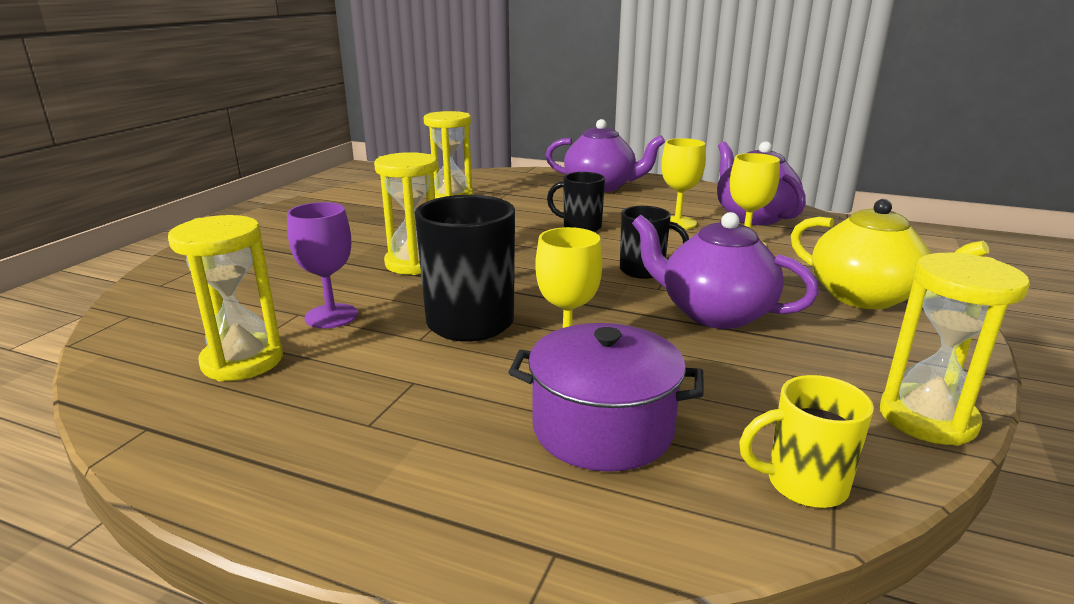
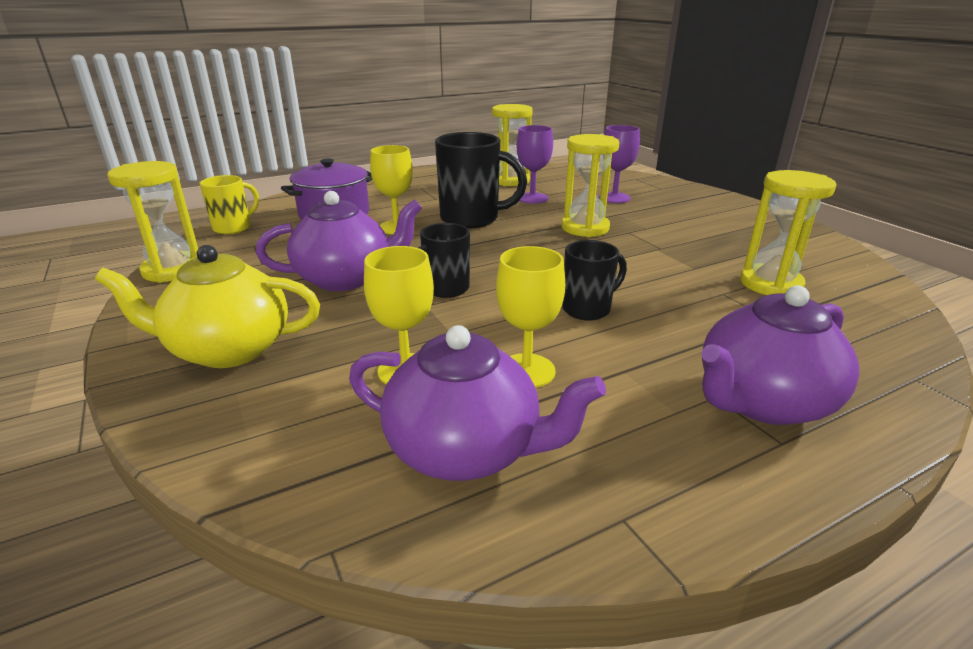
camera: 130 degrees right, 5 degrees up
none -> purple goblet [599,125,640,203]

